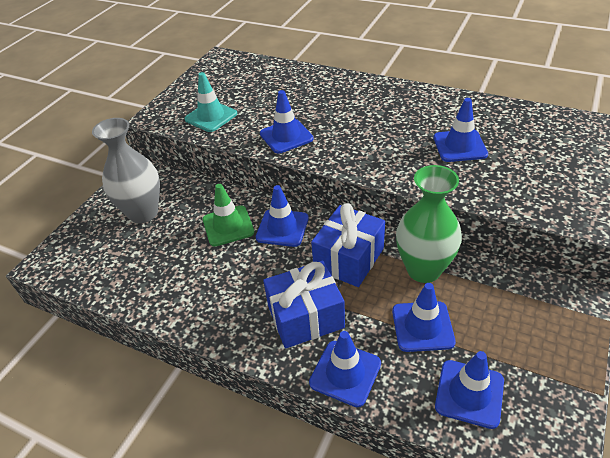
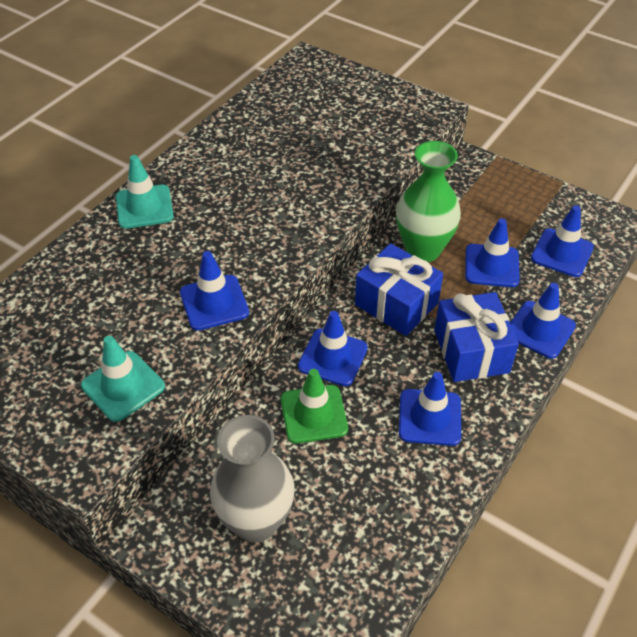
camera: 85 degrees left, 5 degrees up
blue traffic cone [433,98,488,162] -> blue traffic cone moved to [399,372,461,446]
none -> turquoise traffic cone [116,155,174,229]

